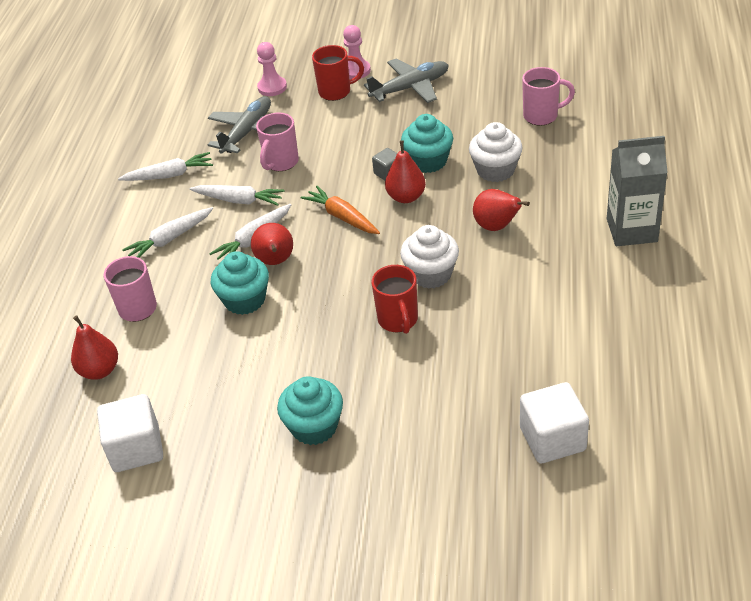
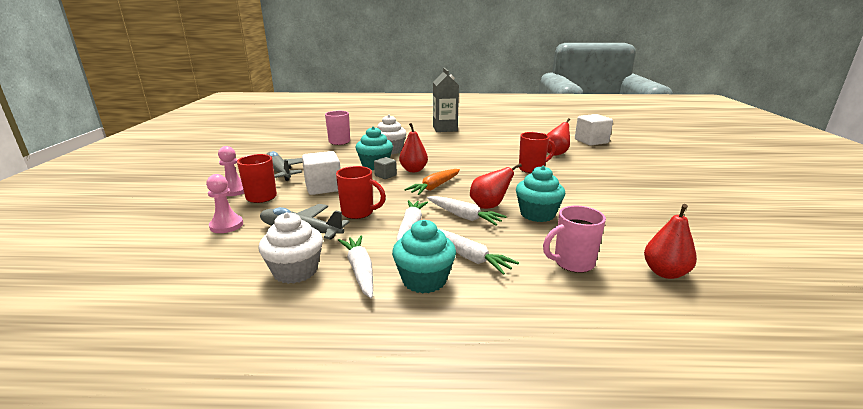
camera: 100 degrees left, 20 degrees down
white cube [97,394,163,472] -> white cube moved to [302,151,341,195]
pink mug [256,113,299,171] -> red mug [336,166,386,219]
turquoise cupcake [277,376,343,445] -> turquoise cupcake moved to [392,220,456,293]
white cupcake [400,225,459,289] -> white cupcake moved to [259,212,323,284]
red pear [473,189,530,231] -> red pear moved to [547,118,570,156]

